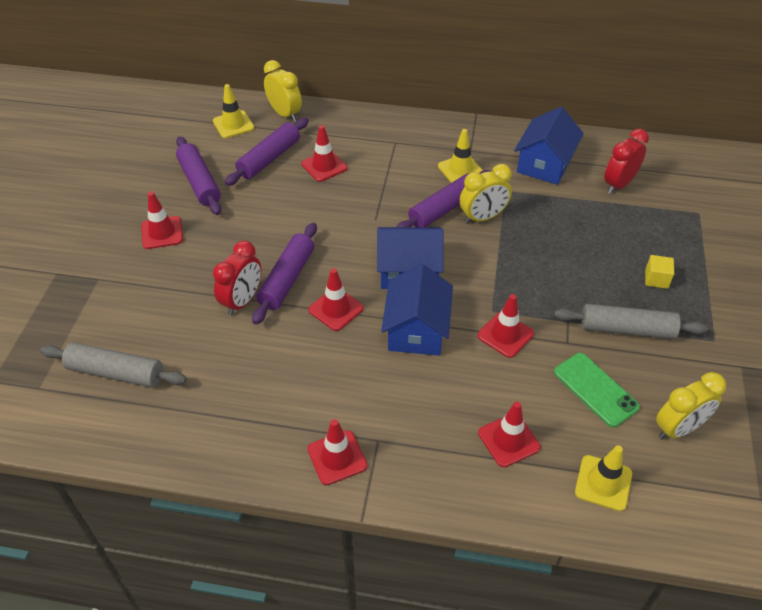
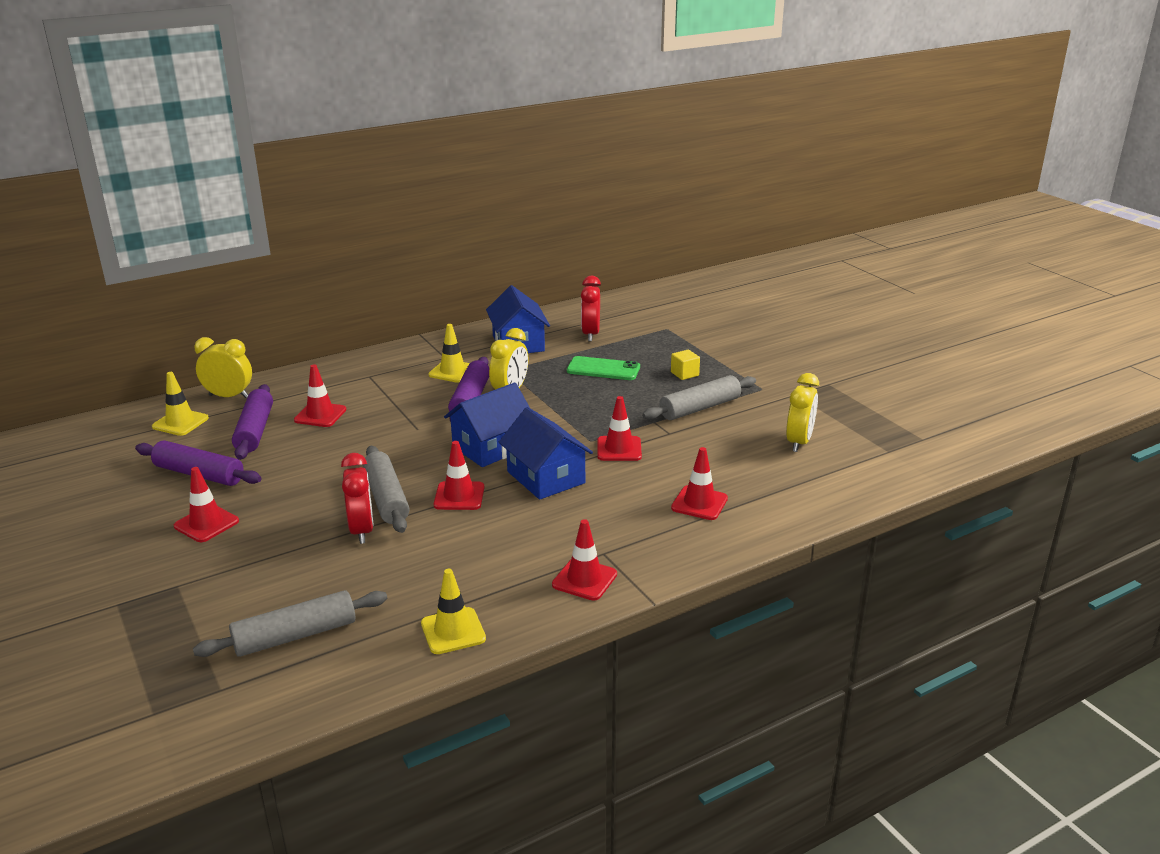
camera: 40 degrees left, 20 degrees down
purple rolling pin [252,223,317,325] -> grey rolling pin [363,446,409,533]
green phone [554,353,640,428] -> green phone moved to [567,356,640,380]
yellow traffic cone [575,445,632,511] -> yellow traffic cone moved to [421,569,486,654]

